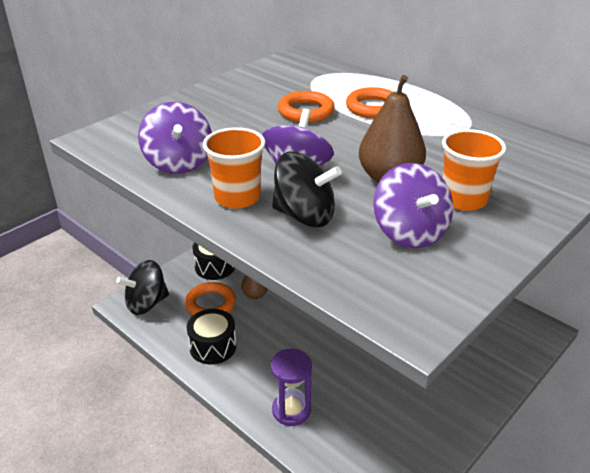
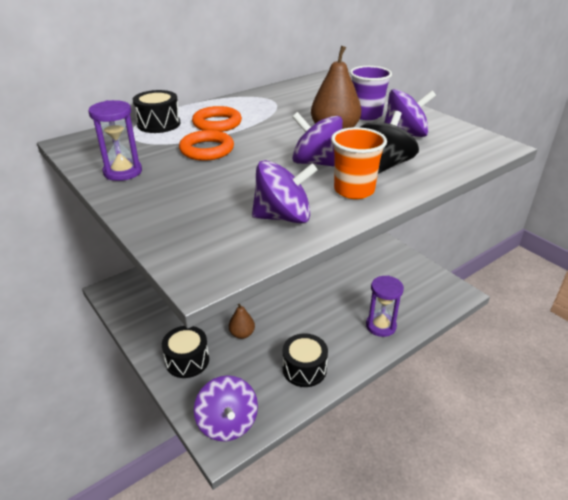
camera: 80 degrees left, 0 degrees up
black spinning top [116,260,169,315] -> purple spinning top [194,375,258,441]
orange ring [185,282,236,315] -> none
orange cup [442,129,506,211] -> purple cup [350,66,392,120]
none -> purple hourglass [88,100,142,181]
none -> black drum [133,90,180,133]

